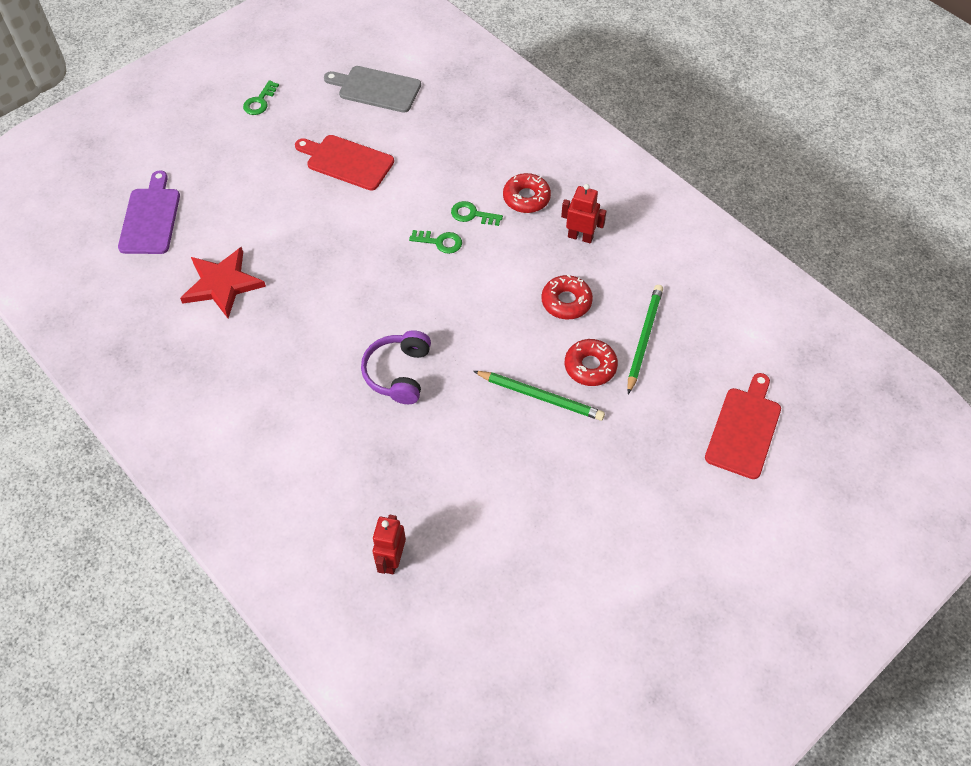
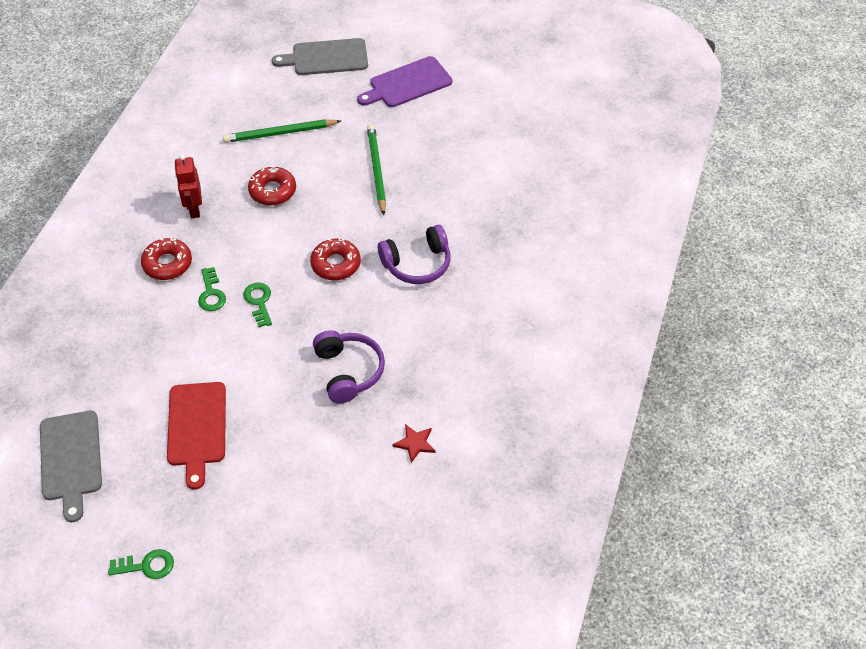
camera: 120 degrees left, 5 degrees down
purple cutting board [118,170,180,254] -> purple cutting board moved to [357,56,452,107]
red star [180,247,266,318] -> red star [393,424,436,463], size x0.47
red robot [372,515,406,575] -> none
red donut [565,339,618,386] -> red donut moved to [310,238,361,280]
red cutting board [705,373,781,479] -> grey cutting board [272,38,368,75]
none -> purple headphones [313,330,385,403]

